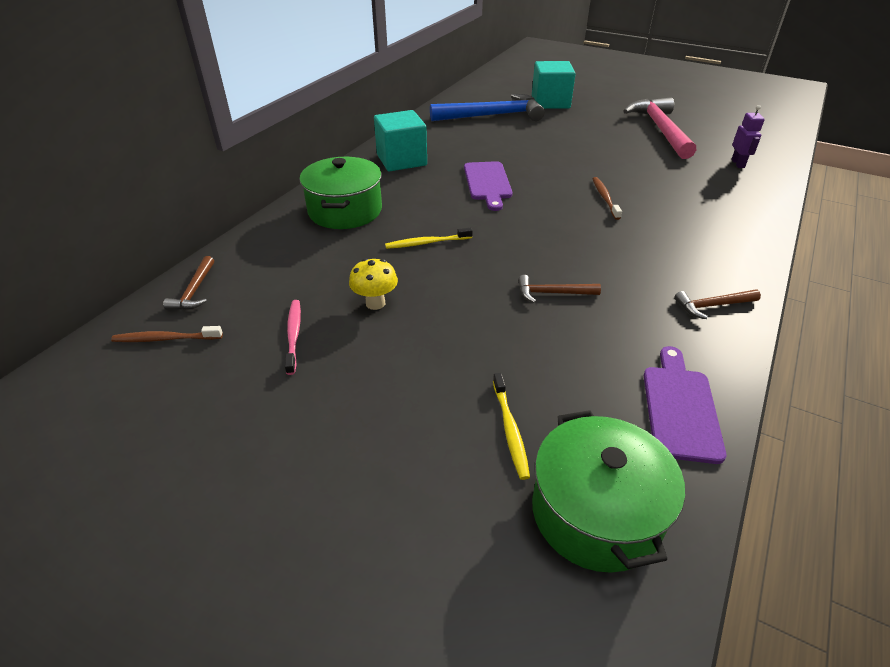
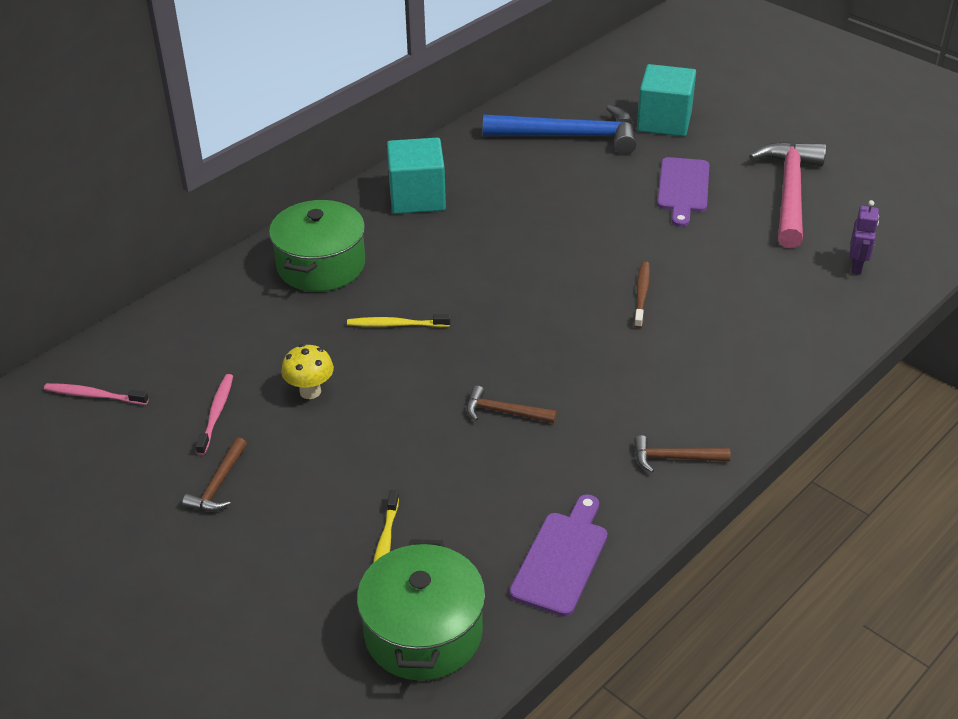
camera: 15 degrees right, 0 degrees up
brown toothbrush [111,326,223,342] -> pink toothbrush [44,383,149,405]
brown hammer [163,256,214,310] -> brown hammer moved to [182,437,247,511]
purple cutting board [464,161,513,211] -> purple cutting board moved to [657,157,709,227]

